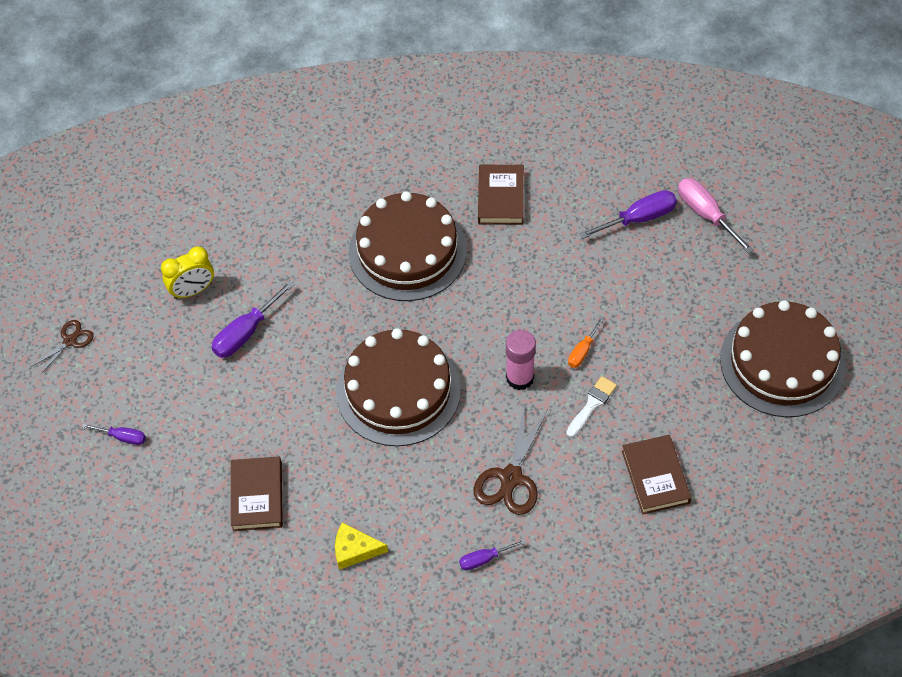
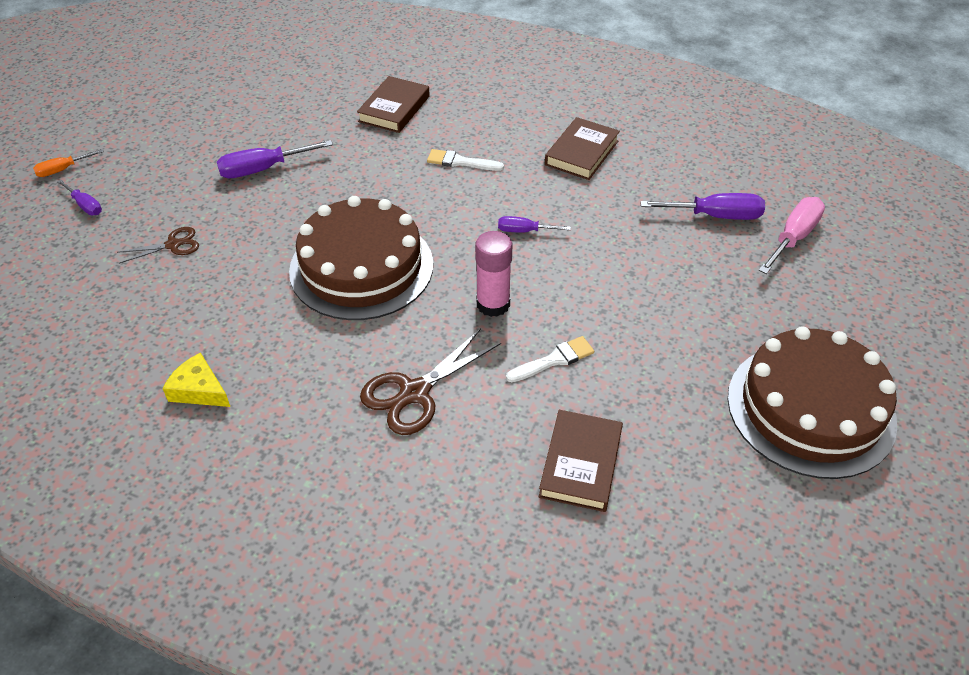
camera: 25 degrees right, 10 degrees down
brown scissors [31,320,93,375] -> brown scissors moved to [117,227,199,264]
yellow clock [161,246,214,299] -> none
brown book [231,457,283,531] -> brown book moved to [357,76,430,133]
brown cake [349,191,467,301] -> white brush [427,149,504,171]
purple screwdriver [459,539,526,570] -> purple screwdriver moved to [498,216,571,233]
orange screwdriver [568,317,605,368] -> orange screwdriver moved to [33,149,104,177]
pink screwdriver [678,178,754,254] -> pink screwdriver turned 45 degrees clockwise [759,197,825,274]

